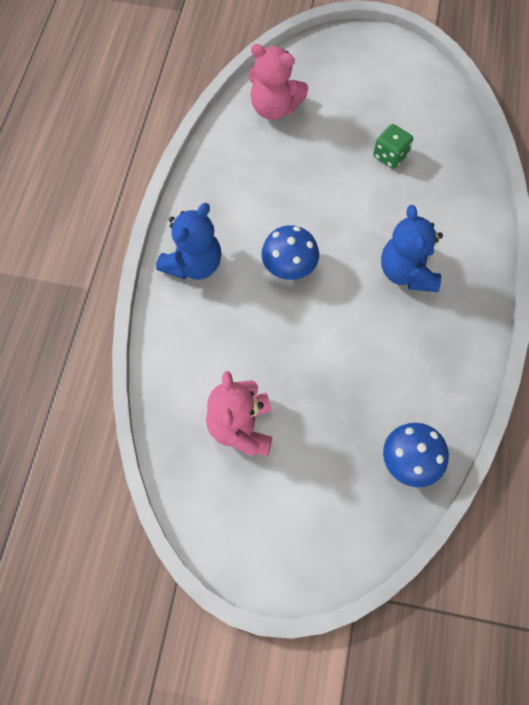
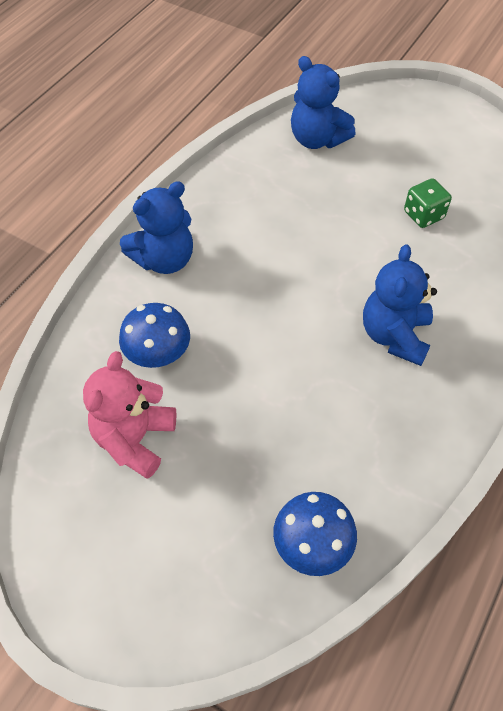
camera: 20 degrees right, 10 degrees down
pink teddy bear [249,44,308,120] -> blue teddy bear [291,56,356,149]
blue mushroom [261,225,319,280] -> blue mushroom moved to [119,303,190,368]

